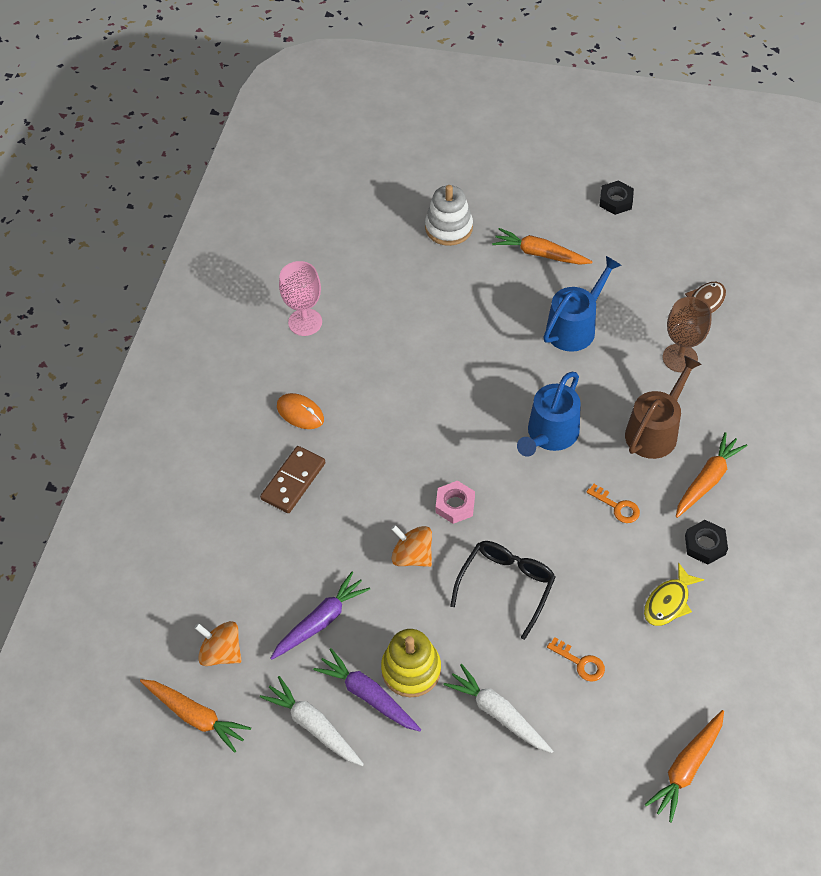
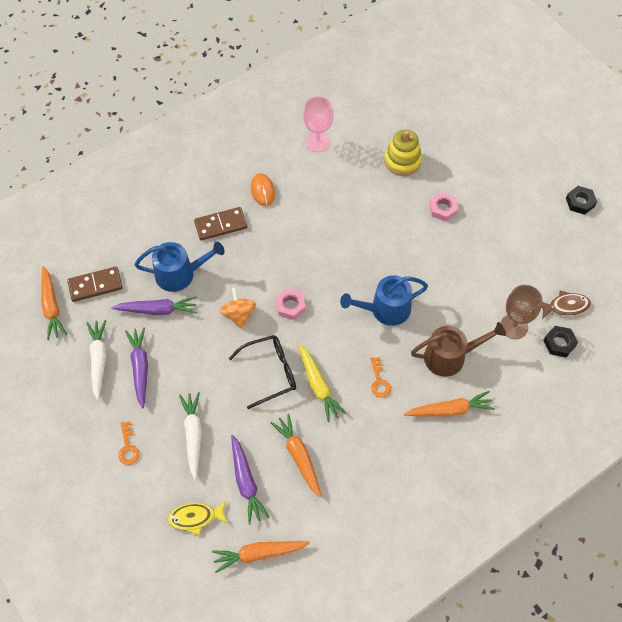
camera: 40 degrees right, 5 degrees up
orange spinning top [194,621,242,666] -> brown domino [67,267,123,302]
yellow stacking toy [381,629,441,697] -> yellow stacking toy moved to [384,130,422,176]
white stacking toy [425,185,473,246] -> none
orange carrot [492,228,593,265] -> orange carrot moved to [270,414,322,498]
blue watering can [543,256,621,352] -> blue watering can moved to [134,242,225,292]
orange key [547,637,605,682] -> orange key moved to [118,421,139,465]
yellow fish [644,563,704,626] -> yellow fish moved to [168,500,228,535]
black nut [685,520,728,565] -> black nut moved to [543,326,578,357]
none -> purple carrot [231,435,270,524]
none -> yellow carrot [298,344,347,422]
none -> pink nut [429,192,458,222]

